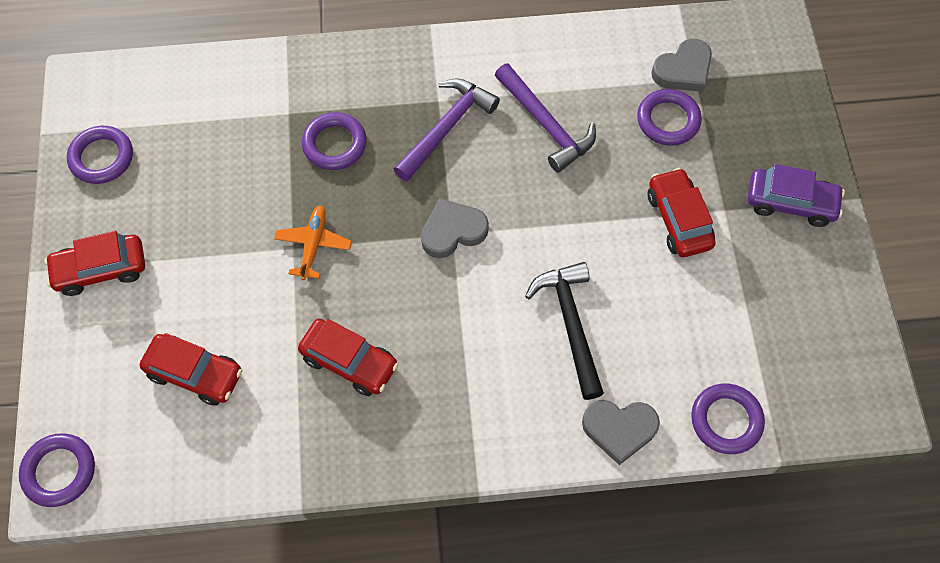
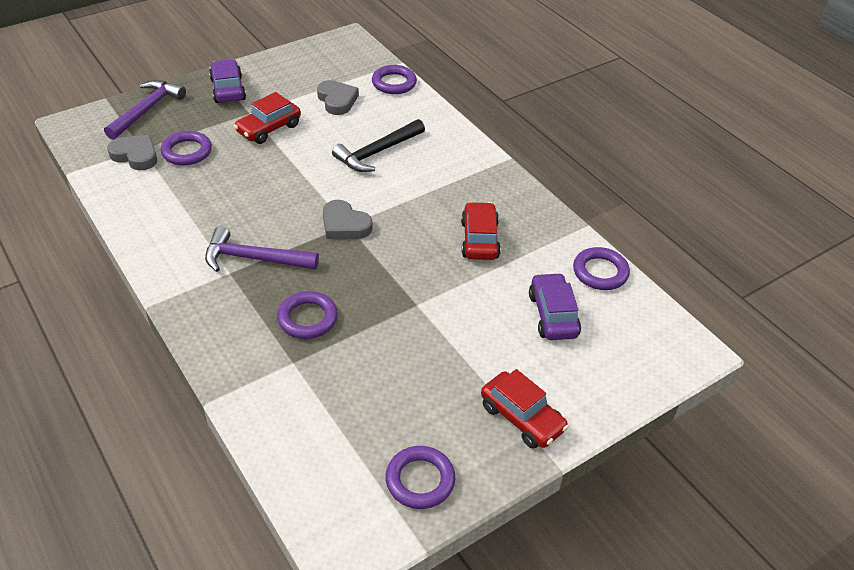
camera: 120 degrees left, 20 degrees down
purple ring [19,433,95,507] -> purple ring moved to [573,247,630,290]
red car [140,333,243,406] -> purple car [529,273,581,340]
orange plane [274,206,352,280] -> none
purple hammer [495,63,596,173] -> purple hammer moved to [104,80,186,140]
grey heart [582,400,660,465] -> grey heart moved to [317,80,359,115]

